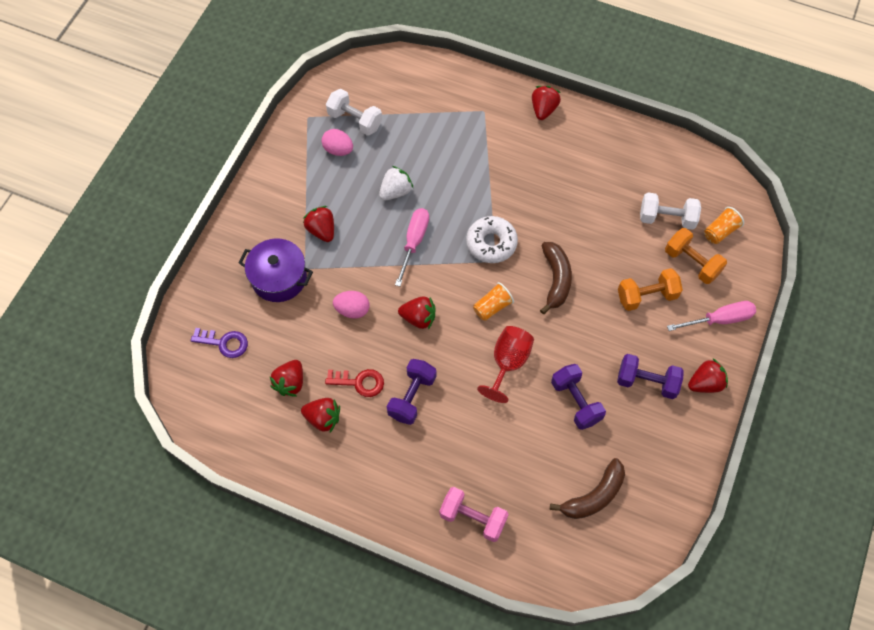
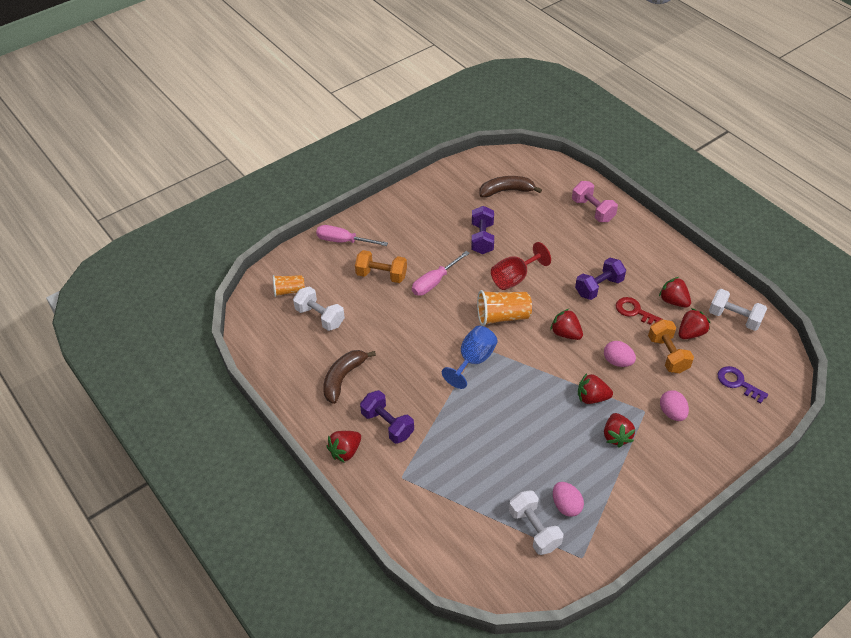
camera: 150 degrees left, 15 degrees down
purple pot [238,238,313,302] -> pink egg [660,390,689,421]
white strawberry [379,166,414,200] -> none
pink screwdriver [395,208,429,286] -> pink screwdriver moved to [412,251,470,296]
white donut [466,216,518,263] -> blue goblet [442,326,498,389]
orange cup [473,282,514,321] -> orange cup [477,290,532,326], size x1.58
brown banana [540,242,572,314] -> brown banana moved to [323,350,376,404]
purple dumbbell [617,354,684,399] -> purple dumbbell moved to [360,390,414,444]
orange dumbbell [665,228,727,284] -> orange dumbbell moved to [648,319,694,373]
red strawberry [688,359,728,393] -> red strawberry moved to [578,373,613,404]
none -> white dumbbell [709,289,767,331]

